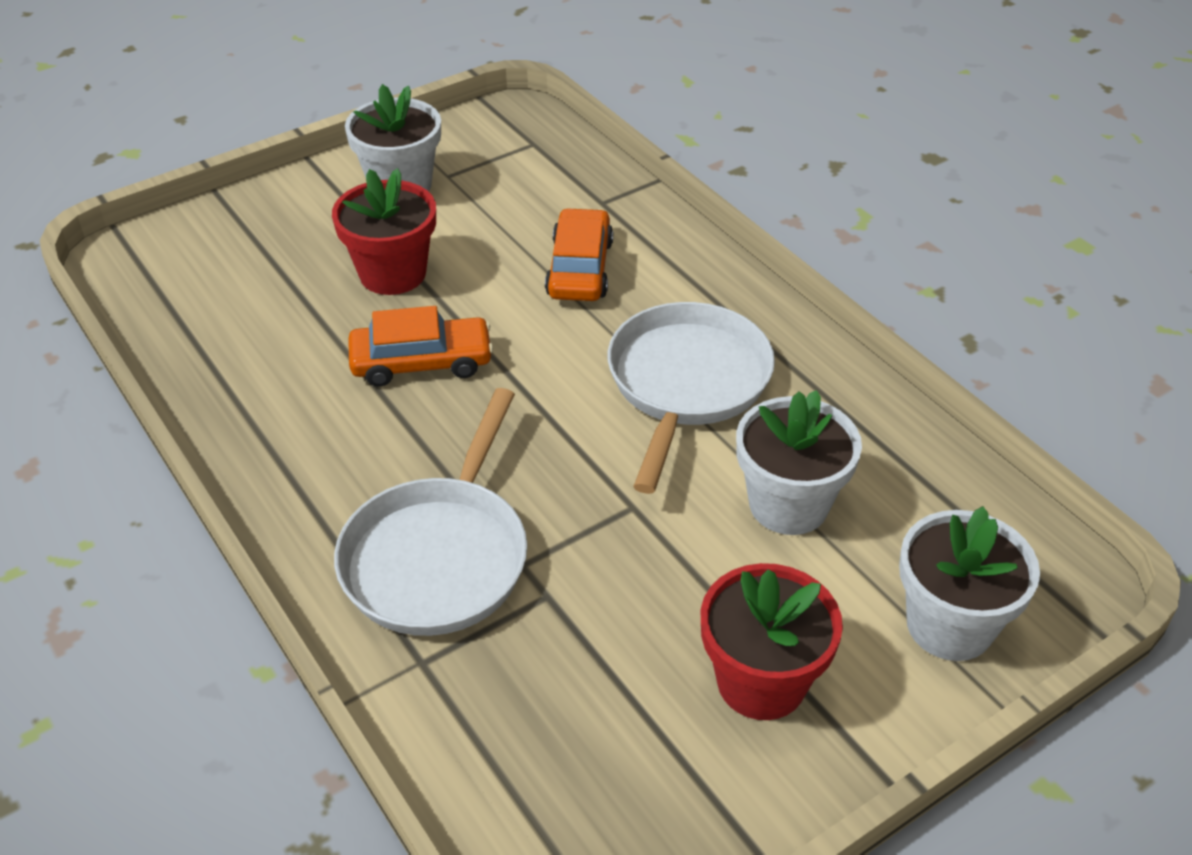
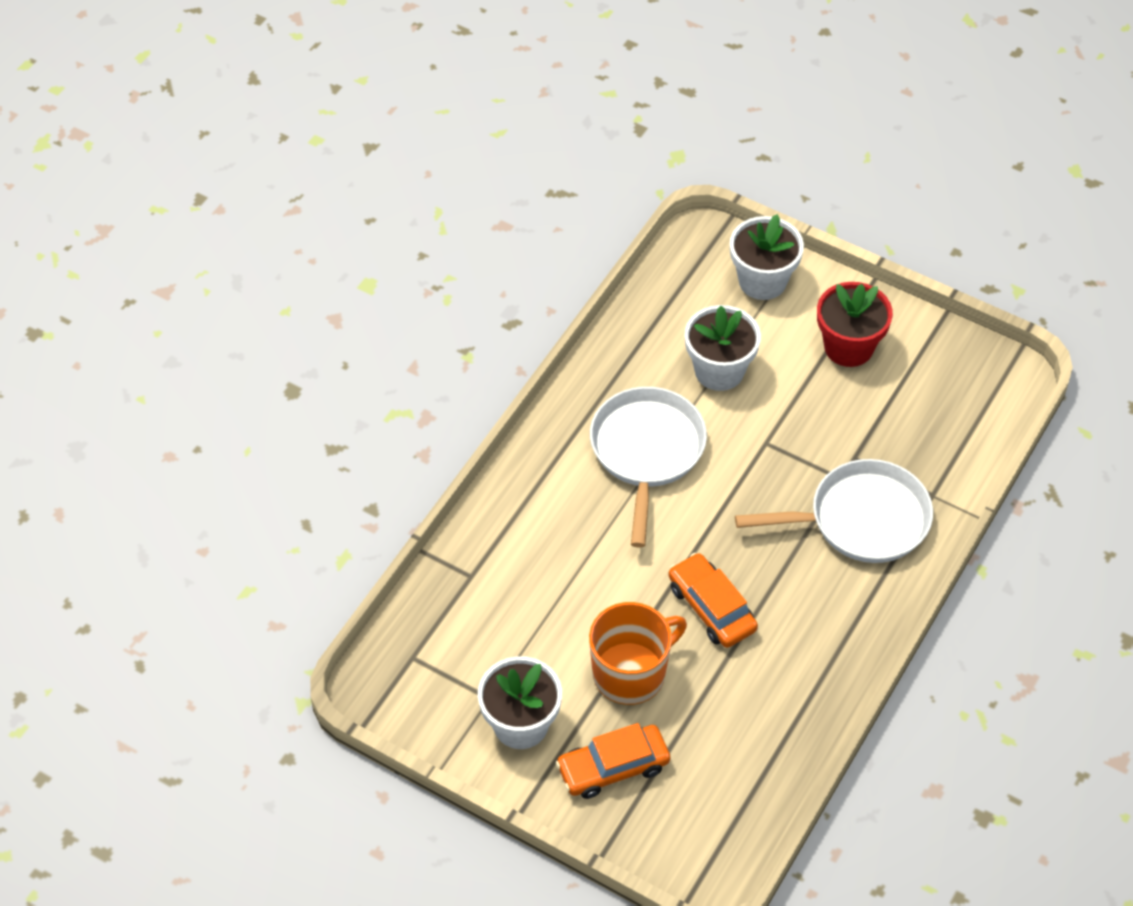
camera: 115 degrees left, 10 degrees up
red flower pot [332,168,436,295] -> orange mug [589,602,687,705]
orange car [545,208,613,301] -> orange car moved to [556,723,670,799]
white pan [608,302,775,494] -> white pan turned 105 degrees clockwise [590,387,707,548]

